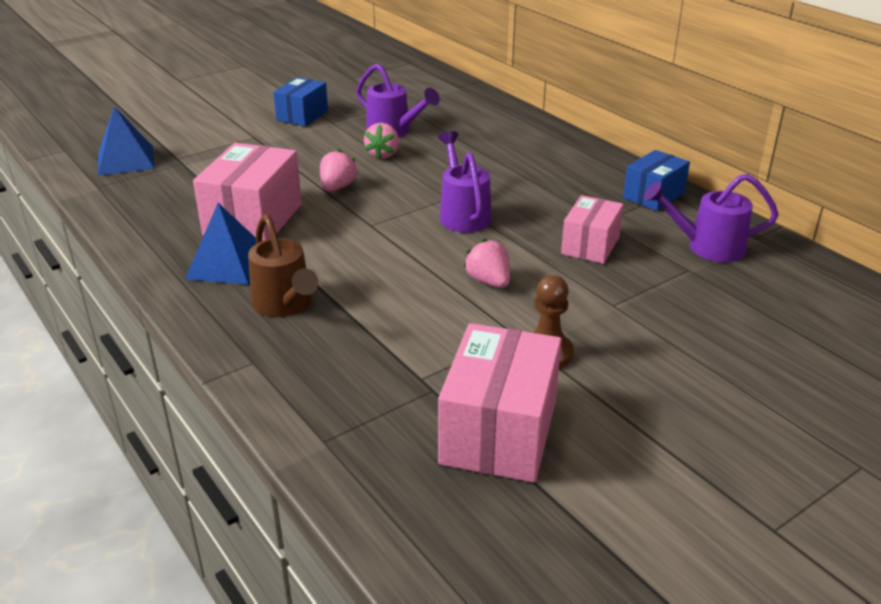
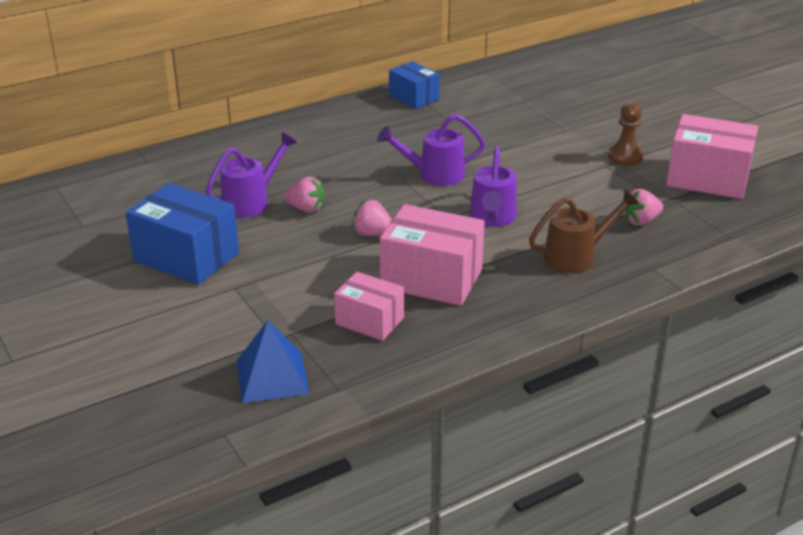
camera: 85 degrees left, 0 degrees up
blue pyramid [185,203,256,285] -> none
blue box [273,77,328,127] -> blue box [125,183,239,285], size x1.63
pink strawberry [464,238,510,288] -> pink strawberry moved to [623,189,663,225]
pink box [561,195,623,264] -> pink box moved to [334,272,404,341]
purple watering can [643,174,779,262] -> purple watering can moved to [470,146,517,227]

